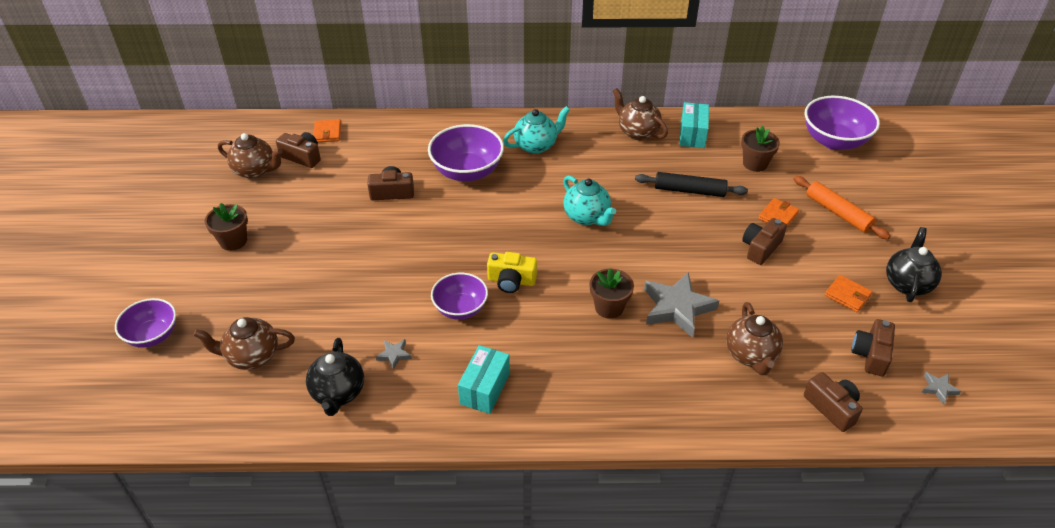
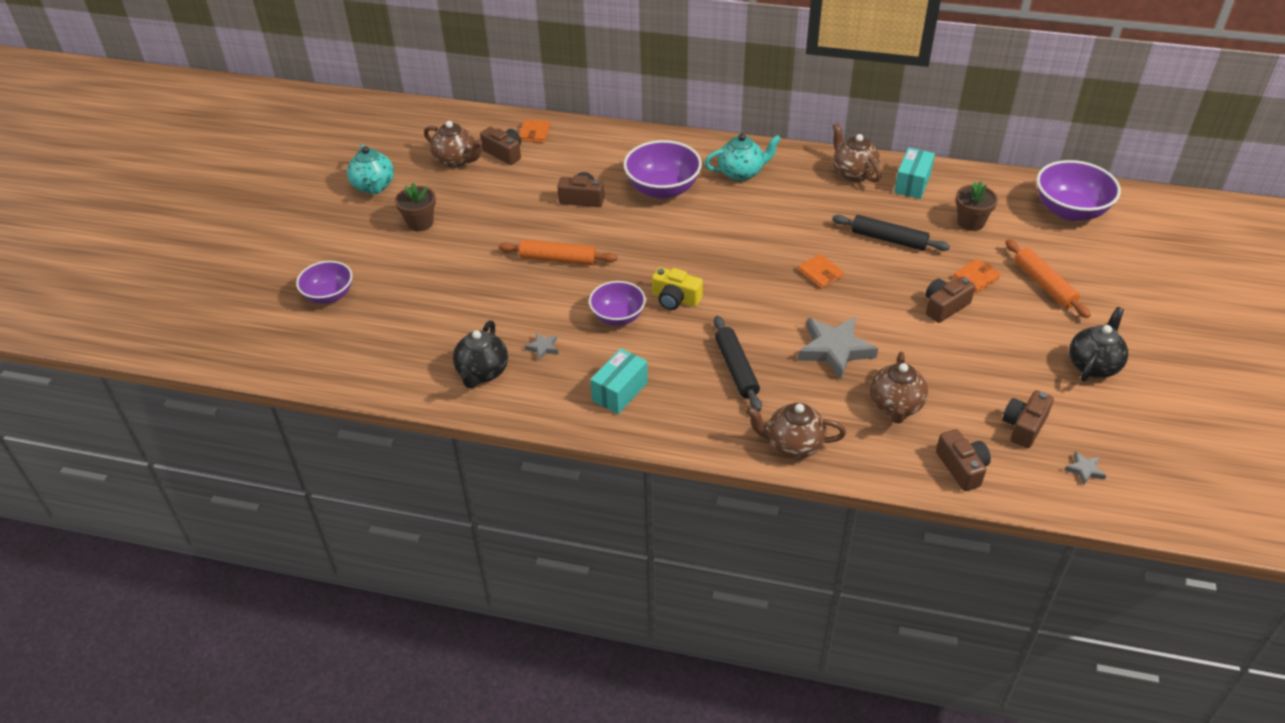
camera: 15 degrees right, 0 degrees up
brown teapot [193,317,295,370] -> brown teapot moved to [746,403,846,458]
turquoise teapot [563,175,616,226] -> turquoise teapot moved to [347,144,394,194]
brown flower pot [589,268,634,319] -> none
orange wallet [825,275,872,312] -> orange wallet moved to [798,254,844,288]
none -> orange rolling pin [499,240,617,265]
none -> black rolling pin [714,316,762,412]

